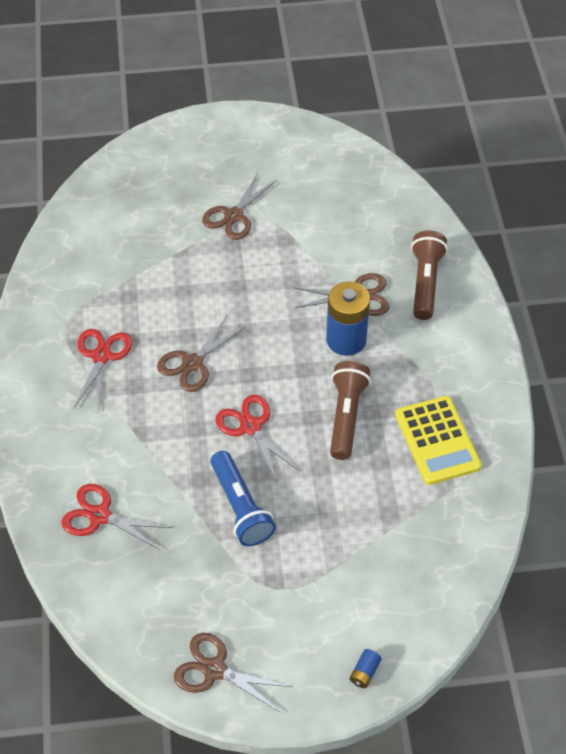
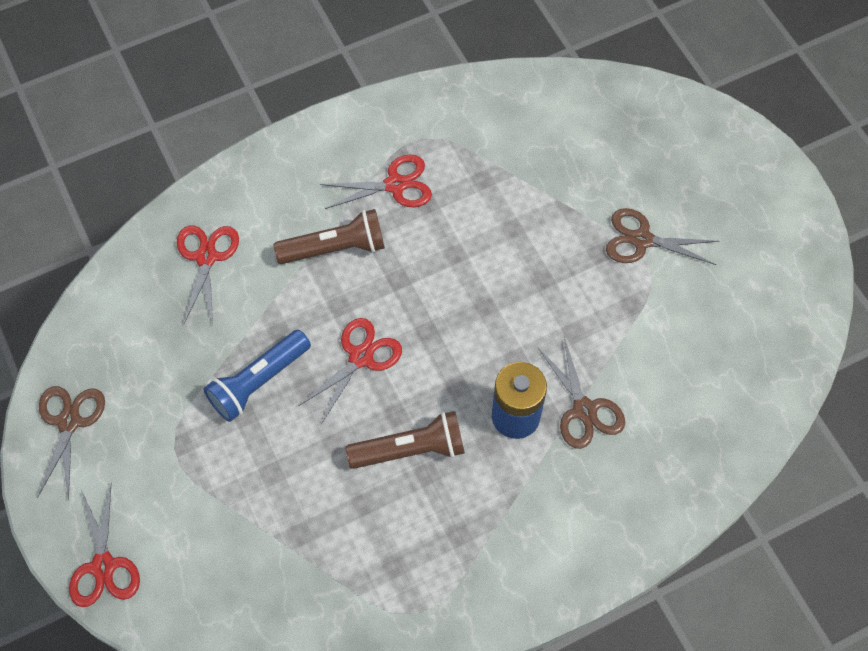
camera: 70 degrees right, 10 degrees up
brown scissors [157,316,246,392] -> none
blue battery [350,649,381,688] -> red scissors [69,482,140,607]
yellow calculator [395,396,482,485] -> none
brown flashlight [411,230,448,320] -> brown flashlight moved to [273,209,385,264]

